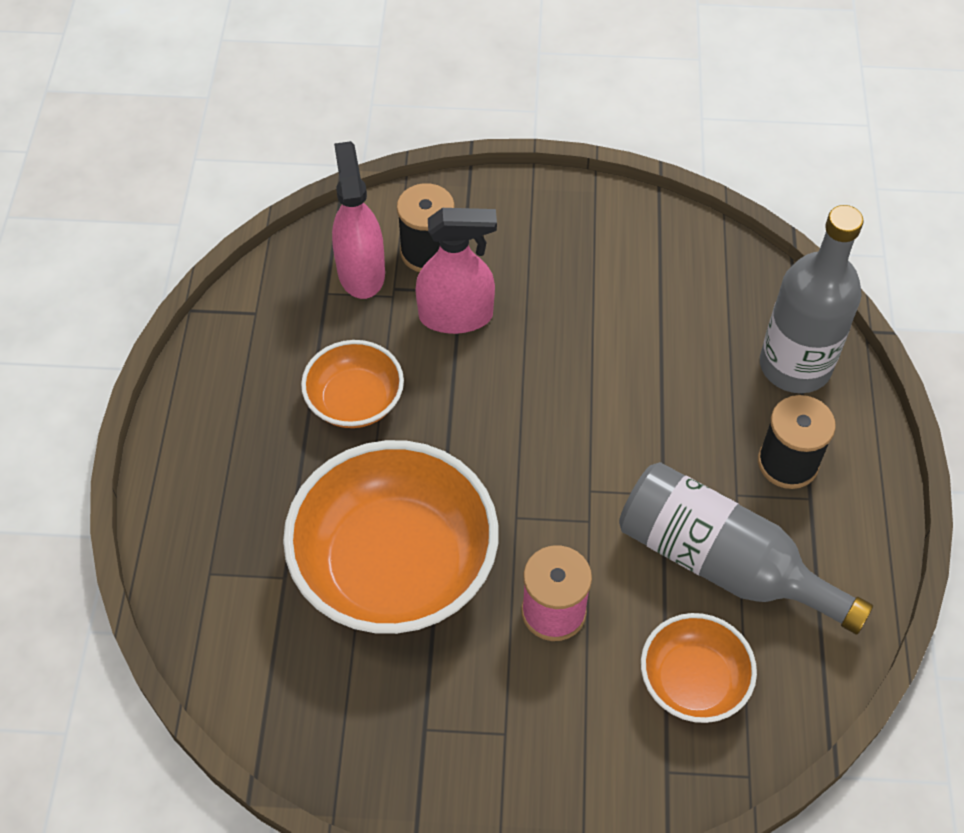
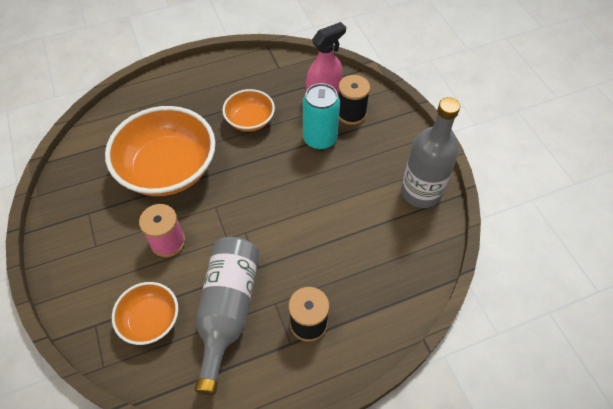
camera: 65 degrees right, 0 degrees up
pink spray bottle [415,208,497,334] -> turquoise can [303,83,340,150]
grey bottle [760,205,864,393] -> grey bottle moved to [401,97,460,208]

